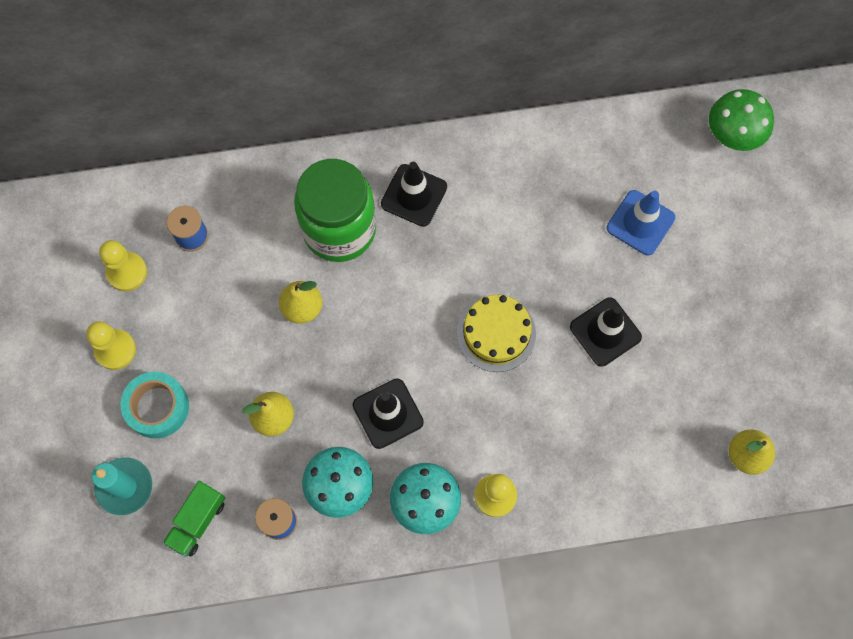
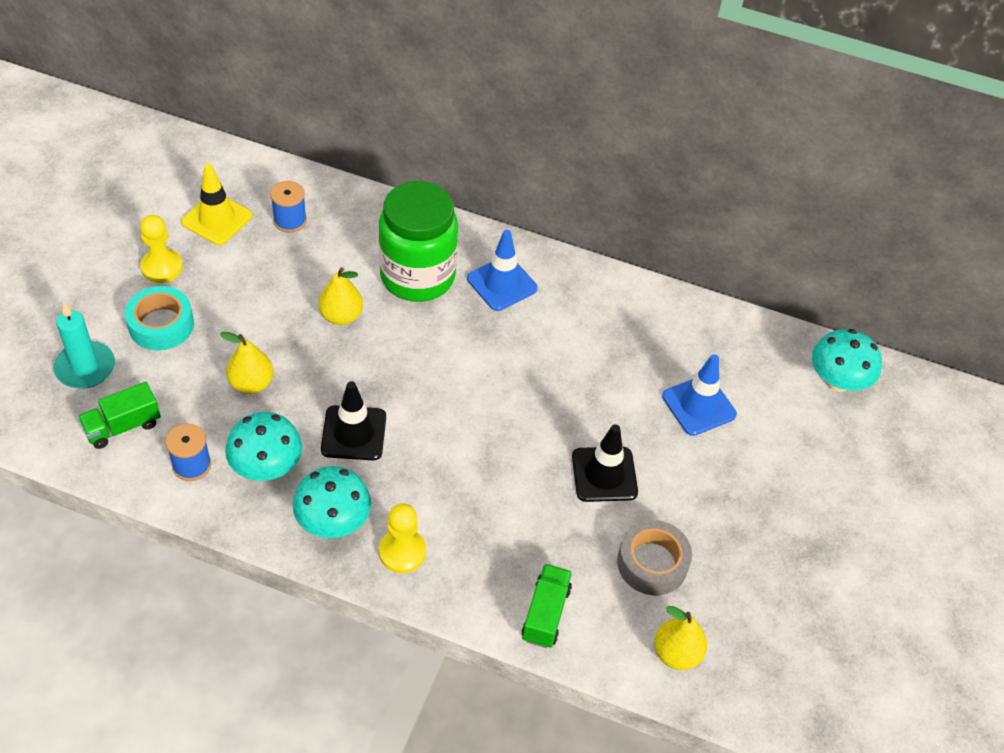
camera: 25 degrees right, 20 degrees down
yellow pawn [99,240,147,291] -> yellow traffic cone [181,164,252,245]
black traffic cone [381,162,447,227] -> blue traffic cone [467,230,538,311]
yellow cake [457,295,536,372] -> none
green mushroom [709,89,774,151] -> turquoise mushroom [812,329,882,392]
none -> green truck [522,564,572,648]
none -> grey tape [617,520,692,595]

